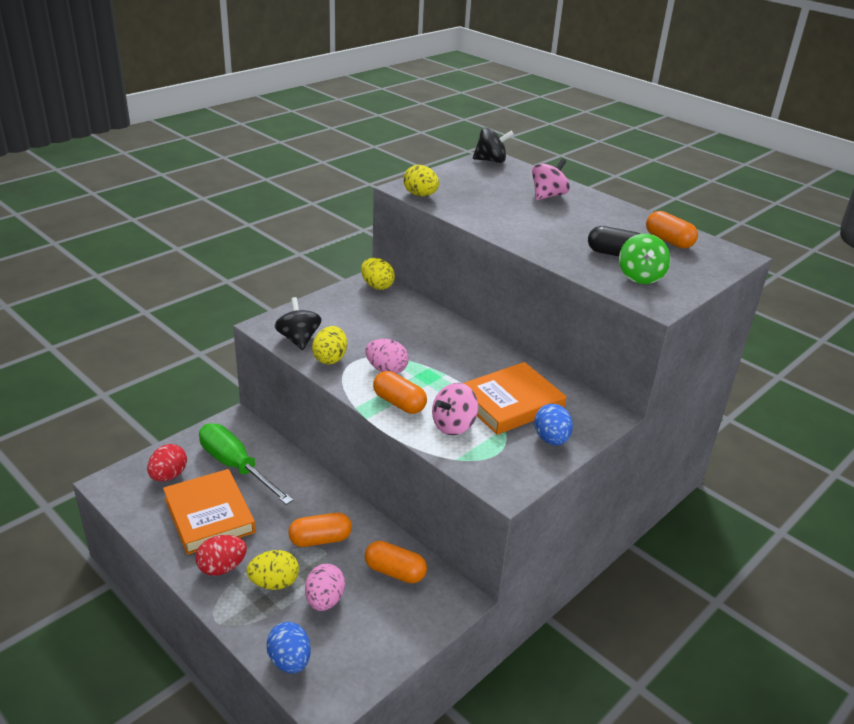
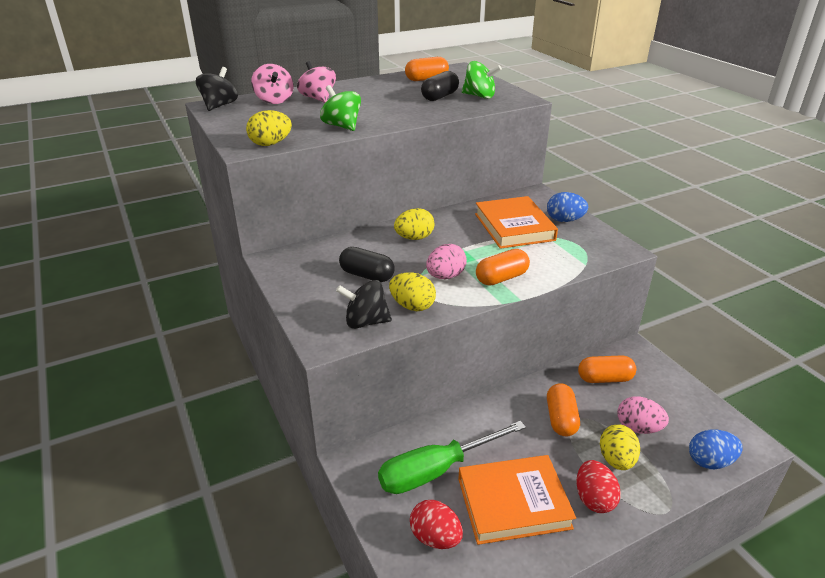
camera: 70 degrees left, 0 degrees up
yellow egg [361,258,395,290] -> yellow egg moved to [394,208,434,240]
orange capsule [365,541,427,583] -> orange capsule turned 45 degrees clockwise [578,355,636,383]
pink spinning top [432,383,478,435] -> pink spinning top moved to [251,64,294,104]
none -> green spinning top [320,85,361,131]
none -> black capsule [339,247,395,282]

